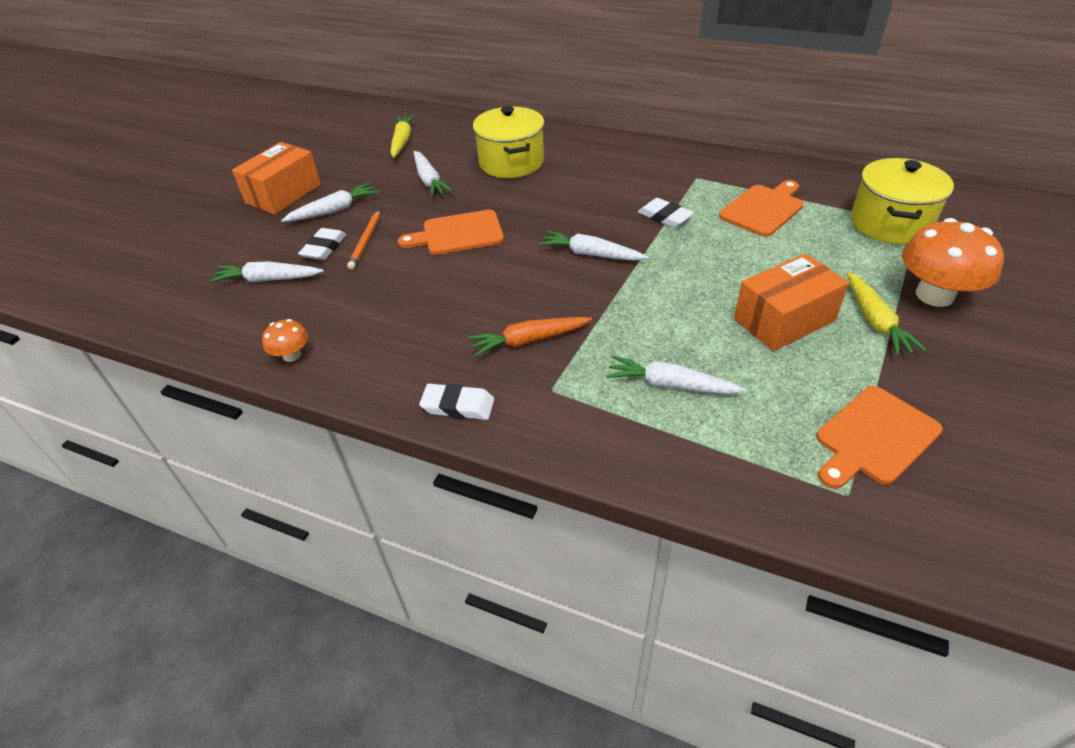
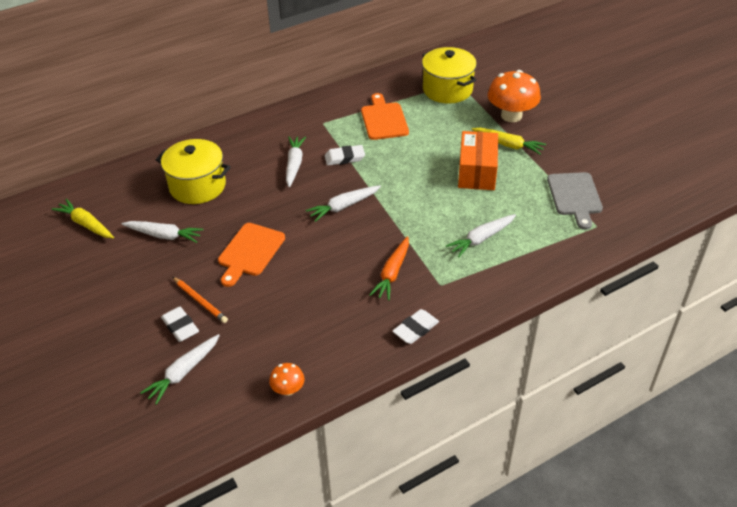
camera: 55 degrees left, 0 degrees up
orange box [232,142,321,215] -> none
white carrot [281,183,379,222] -> white carrot moved to [286,137,306,187]
orange cutting board [816,386,943,489] -> grey cutting board [547,172,603,230]

